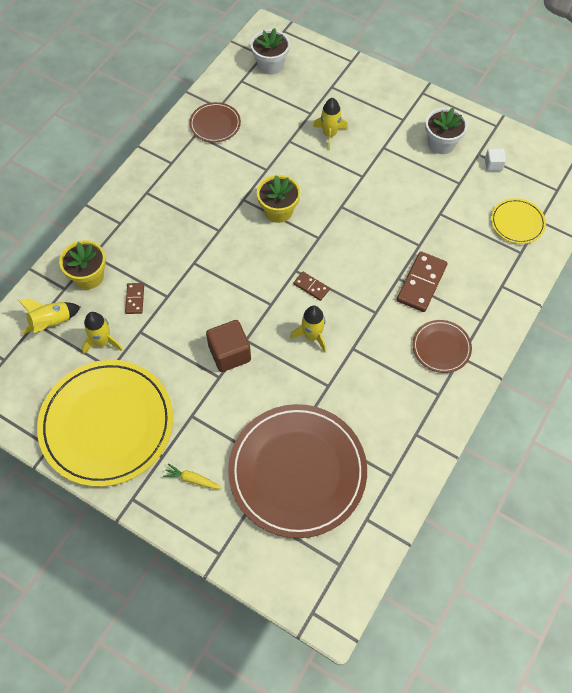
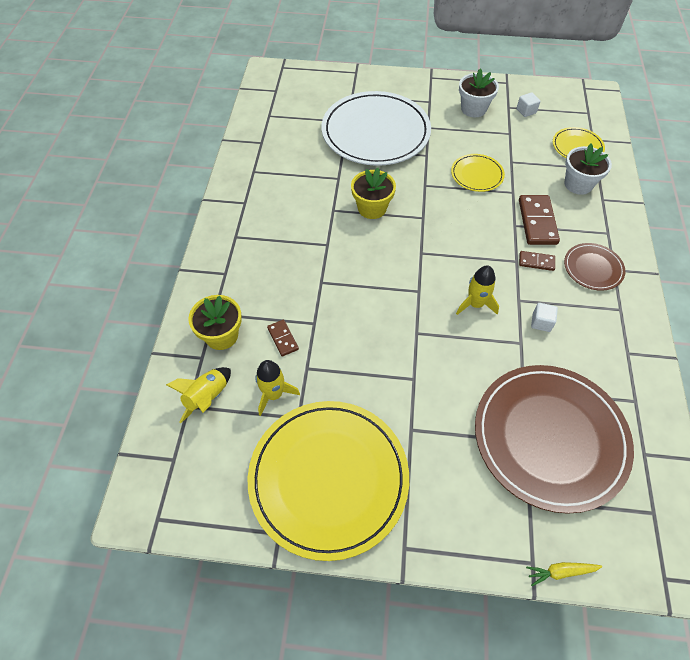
camera: 25 degrees left, 5 degrees down
yellow carrot [163,463,222,489] -> yellow carrot moved to [526,562,602,586]
brown plate [189,102,241,142] -> none
brown cube [206,320,251,372] -> none
white flower pot [251,28,290,74] -> white flower pot moved to [564,144,612,195]
brown domino [294,272,330,301] -> brown domino moved to [519,251,555,271]
yellow rocket [313,98,348,150] -> white plate [321,91,431,166]
none -> yellow plate [451,154,505,192]
none -> white cube [531,303,558,332]

